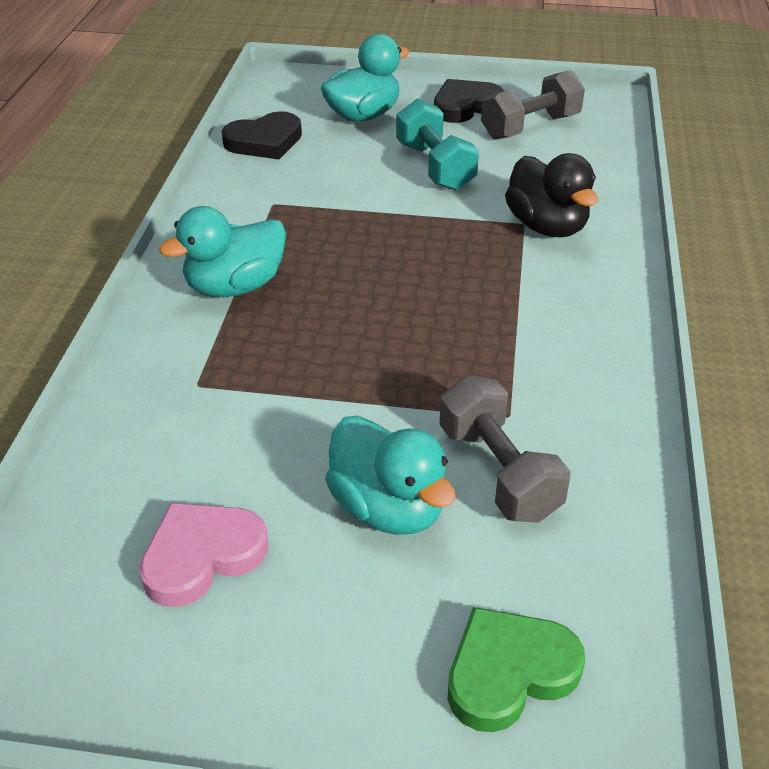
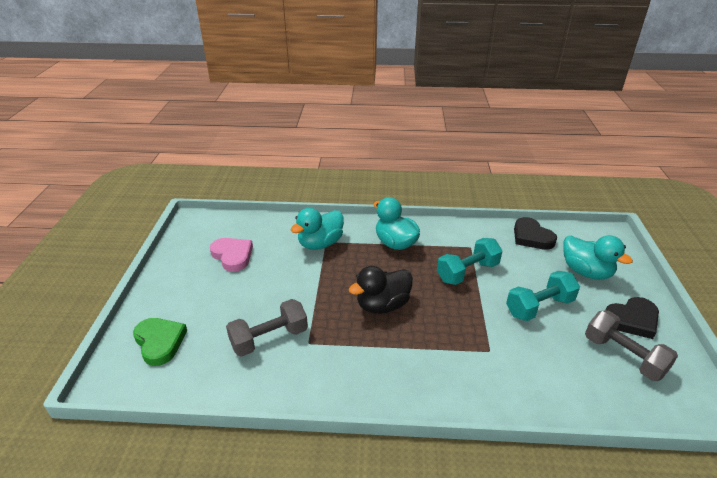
camera: 85 degrees right, 5 degrees down
turquoise duck [325,416,456,535] -> turquoise duck moved to [290,208,344,250]
black heart [434,79,505,123] -> black heart turned 105 degrees clockwise [605,297,659,339]
black duck [505,153,598,237] -> black duck moved to [349,266,413,314]
none -> turquoise dumbbell [437,238,503,285]

